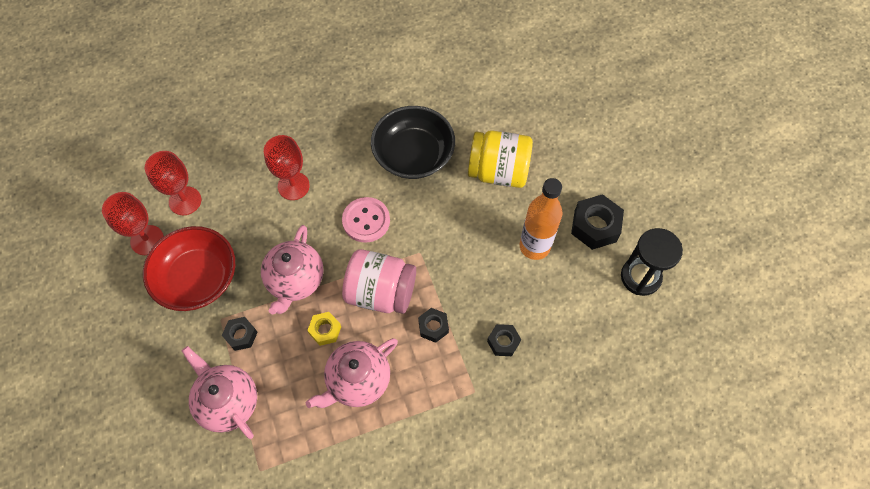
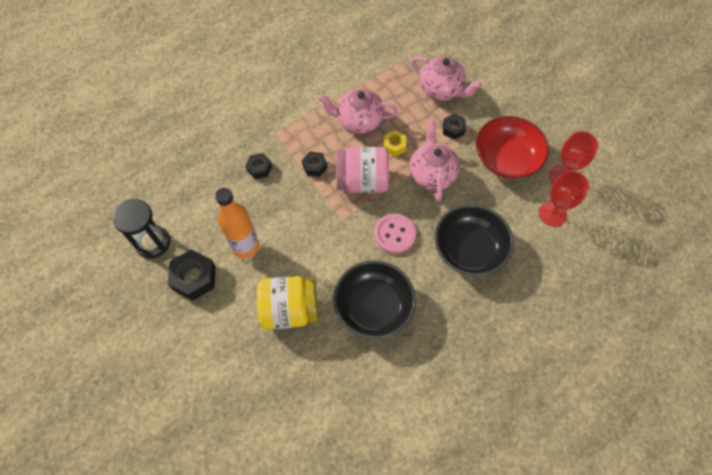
camera: 165 degrees right, 0 degrees up
red goblet [264,135,310,200] -> black bowl [435,204,514,277]
pink teapot [306,338,398,408] -> pink teapot turned 120 degrees counterclockwise [318,88,398,134]

